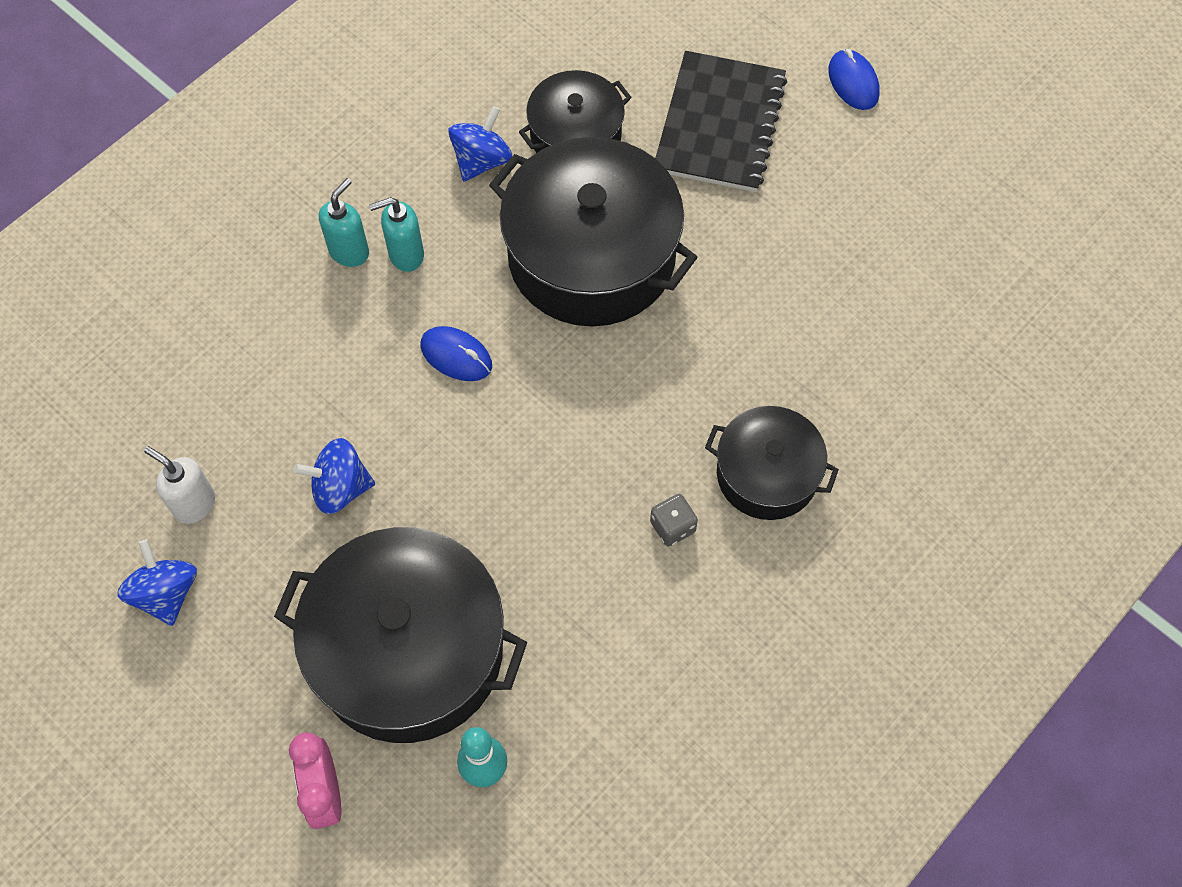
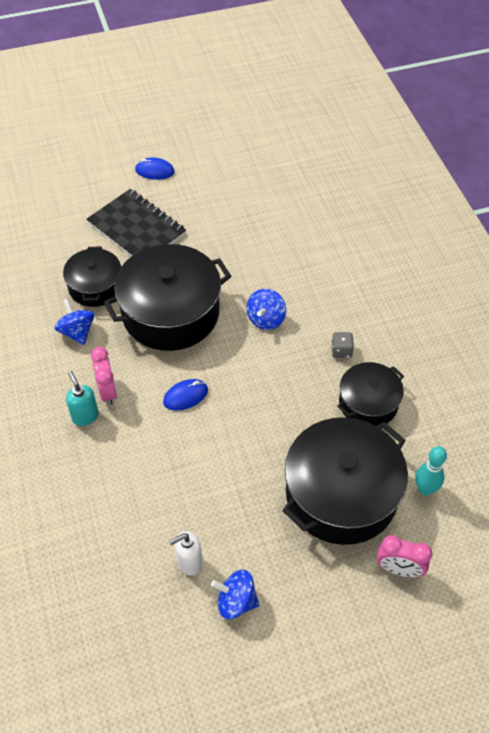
camera: 60 degrees left, 10 degrees down
blue spinning top [293,438,375,514] -> blue spinning top moved to [247,289,286,330]
turquoise soap dispenser [369,197,424,272] -> pink clock [91,347,117,405]
black pot [705,406,839,520] -> black pot moved to [337,362,404,426]

